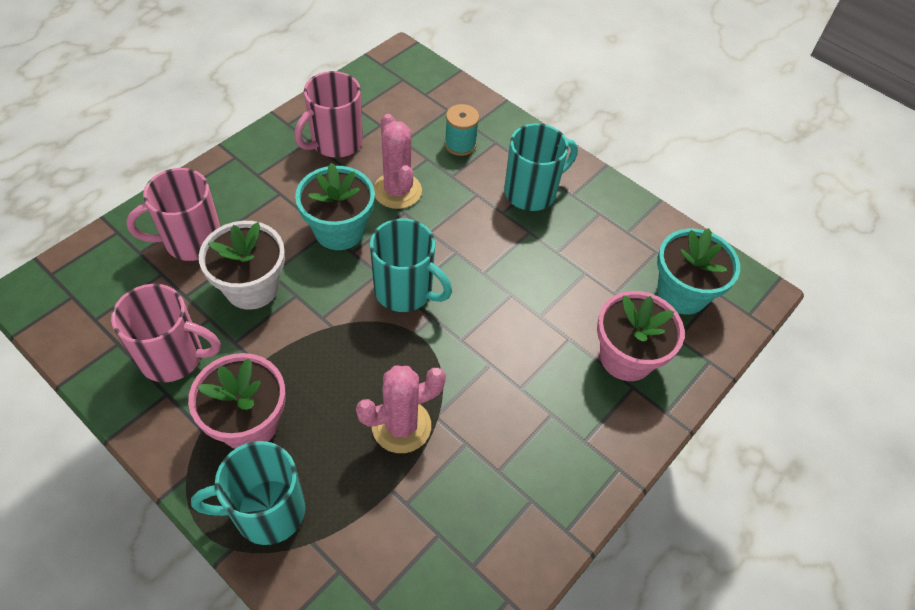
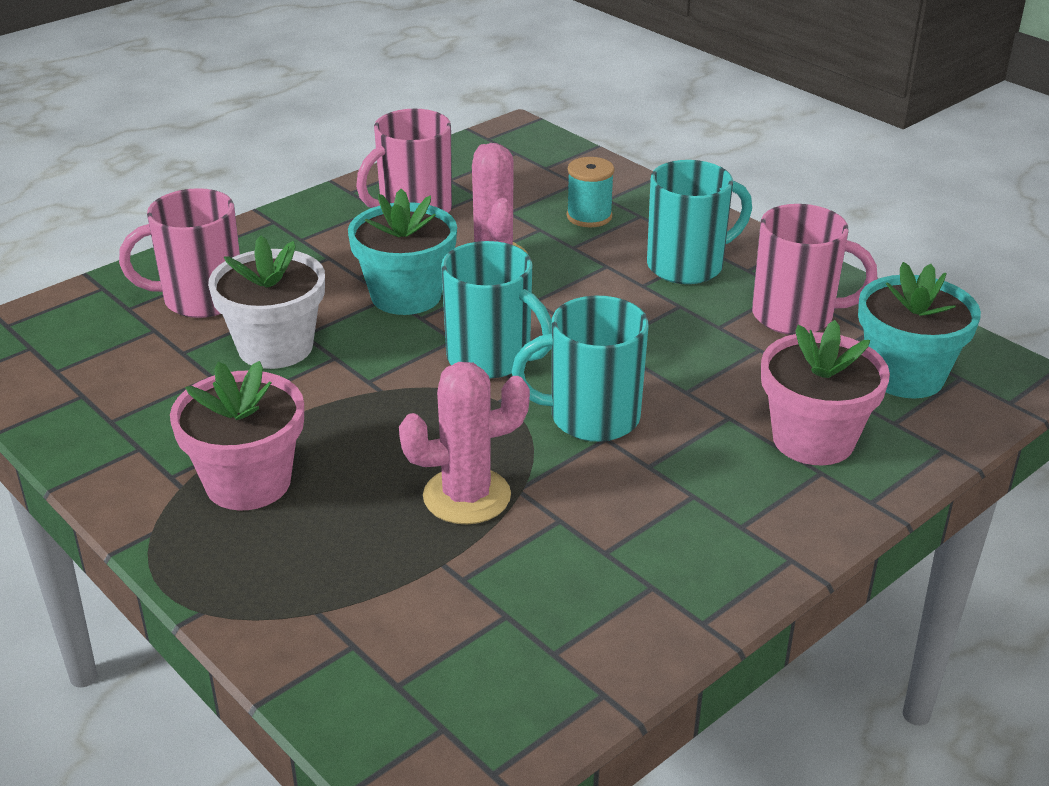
camera: 10 degrees right, 20 degrees down
pink mug [111,284,221,382] -> pink mug moved to [752,204,877,335]
turquoise mug [191,441,305,545] -> turquoise mug moved to [512,296,649,442]

